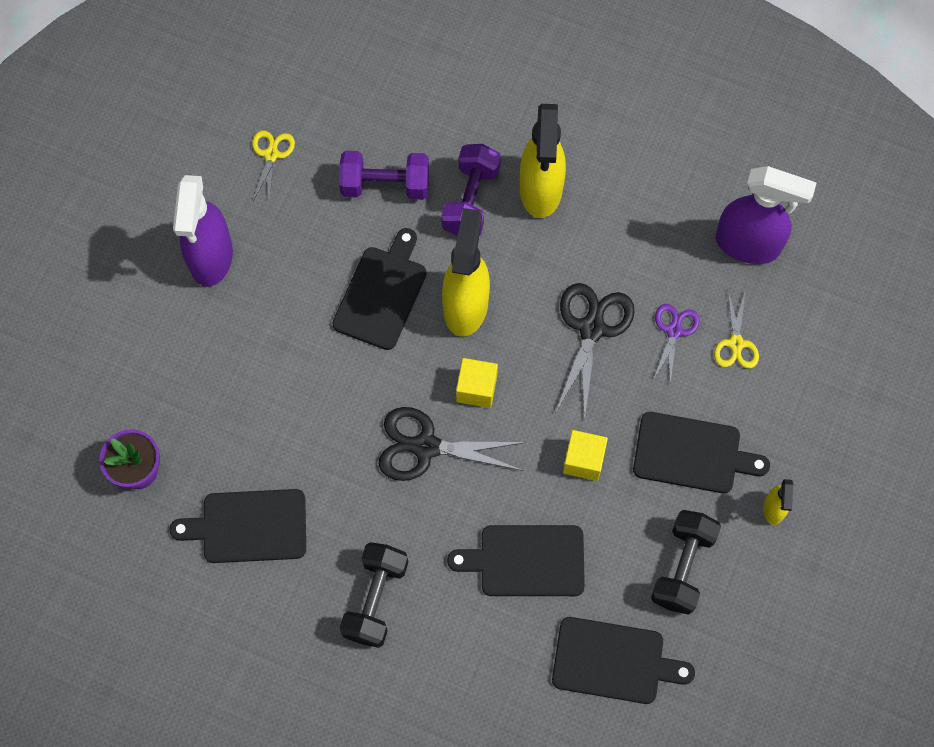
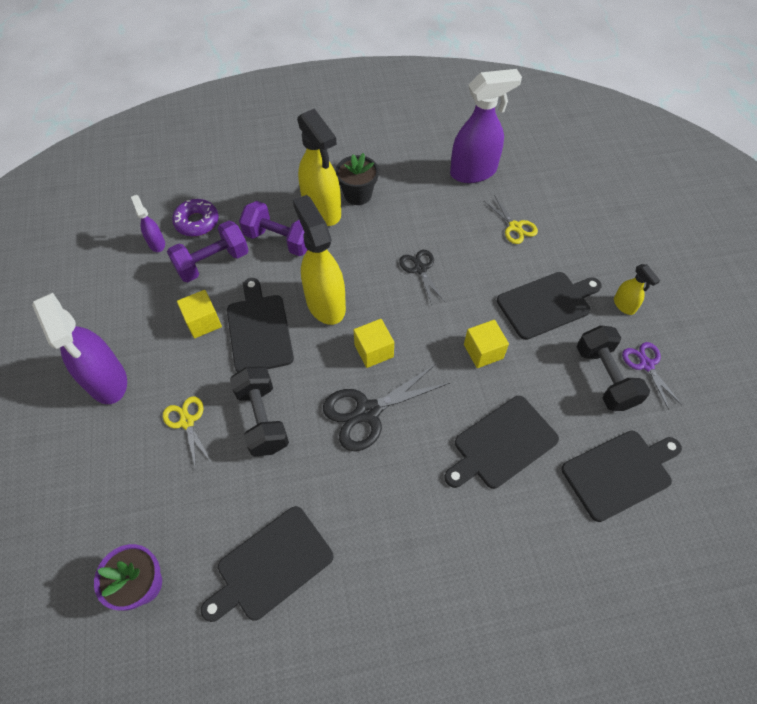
camera: 35 degrees left, 10 degrees down
yellow scissors [252,130,295,204] -> yellow scissors moved to [163,397,212,470]
black dumbbell [340,542,408,648] -> black dumbbell moved to [230,366,289,457]
purple dumbbell [441,144,501,236] -> purple dumbbell turned 45 degrees counterclockwise [239,201,308,256]
black scissors [556,283,635,421] -> black scissors [399,250,445,305], size x0.60
purple scissors [654,304,700,384] -> purple scissors moved to [622,342,682,409]
none -> purple spray bottle [131,195,165,252]
none -> purple donut [172,199,219,237]
none -> yellow cube [177,290,222,338]
none -> black flower pot [335,153,379,205]

